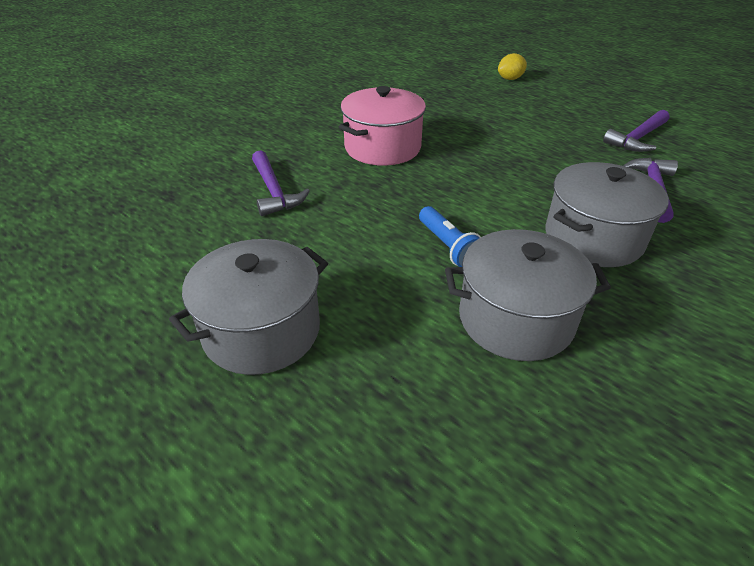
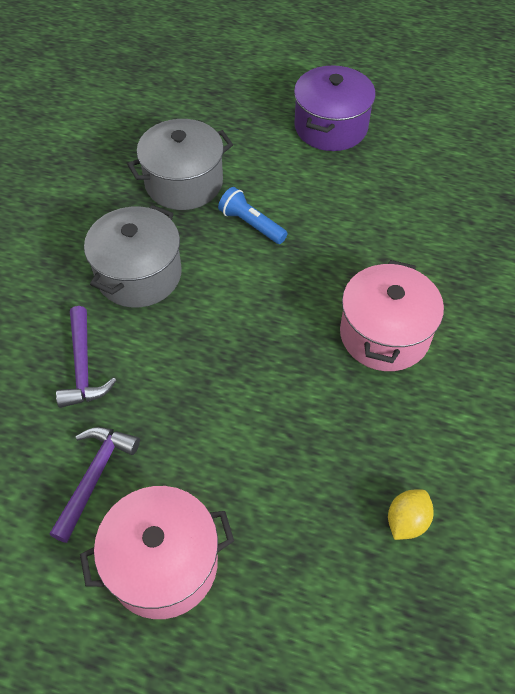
camera: 155 degrees right, 15 degrees up
grey pot [169,239,328,375] -> purple pot [294,65,376,151]
purple hammer [252,150,310,216] -> none
yellow lemon [498,53,527,80] -> yellow lemon moved to [388,489,434,540]
none -> pink pot [80,486,234,619]

